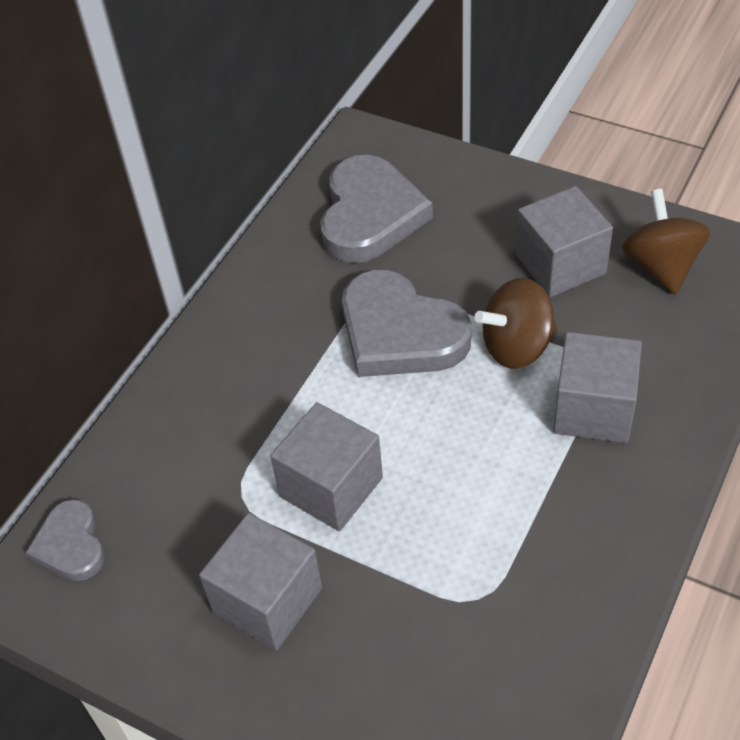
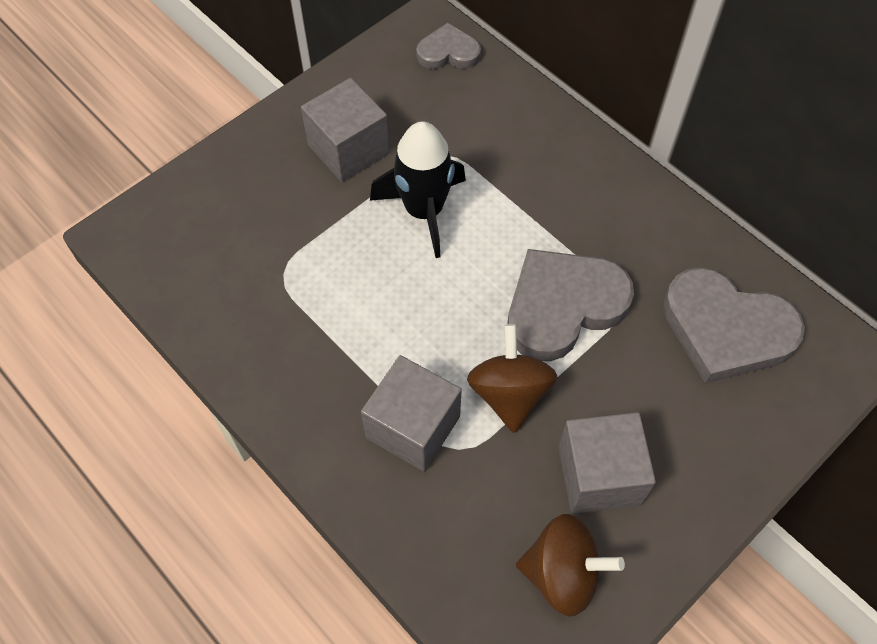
camera: 105 degrees right, 10 degrees up
grey cube [270,402,383,531] -> black rocket [370,121,466,258]

